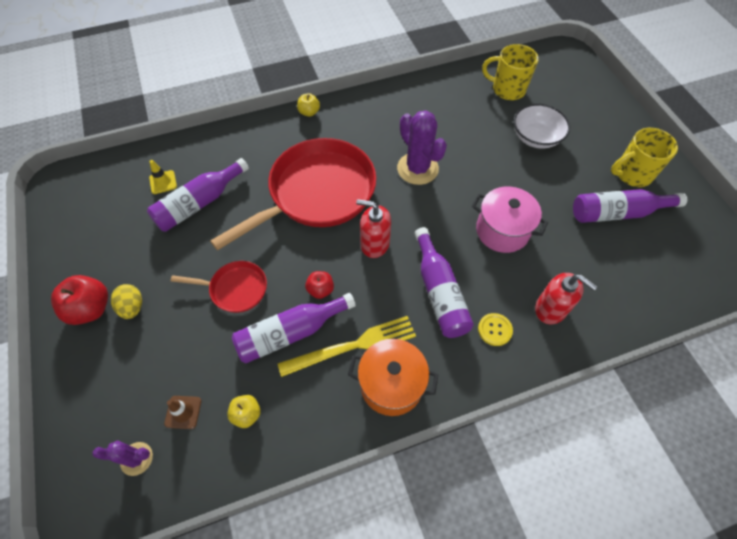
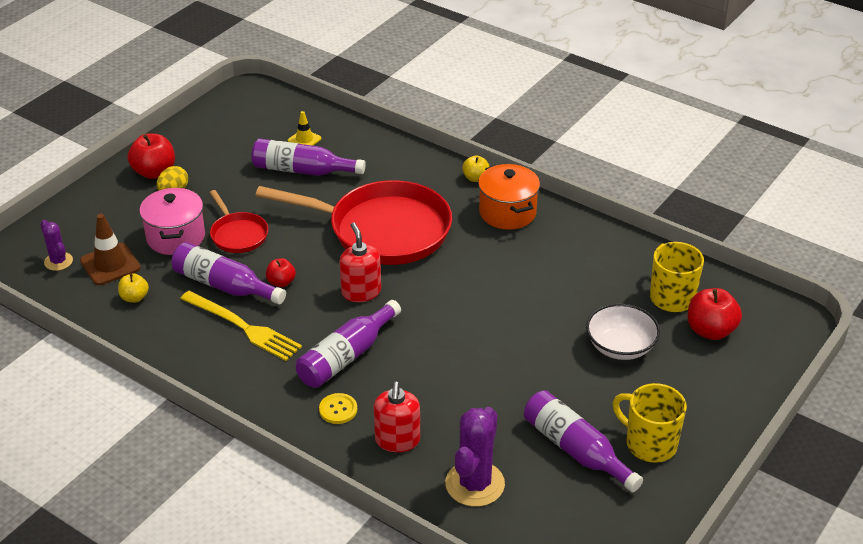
camera: 55 degrees right, 20 degrees down
brown traffic cone [164,396,201,429] -> brown traffic cone [80,214,141,285], size x1.67
orange pot [348,339,439,416] -> orange pot moved to [478,164,540,230]
purple cactus [397,110,447,185] -> purple cactus moved to [445,407,505,507]
pink pot [472,187,548,253] -> pink pot moved to [139,188,205,255]
none -> red apple [688,288,742,340]

